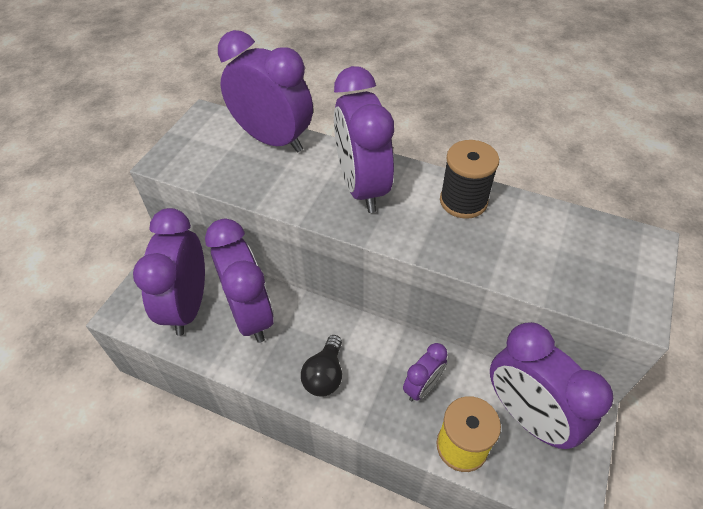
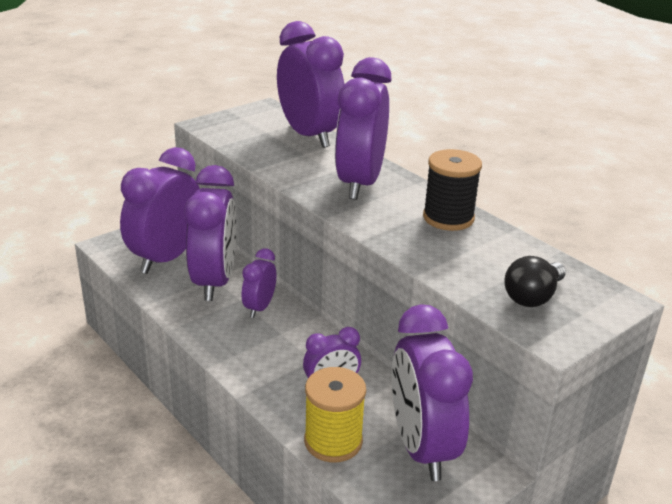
camera: 25 degrees right, 20 degrees down
black light bulb [301,335,342,396] -> black light bulb moved to [504,256,566,307]
none -> purple clock [242,249,276,318]

